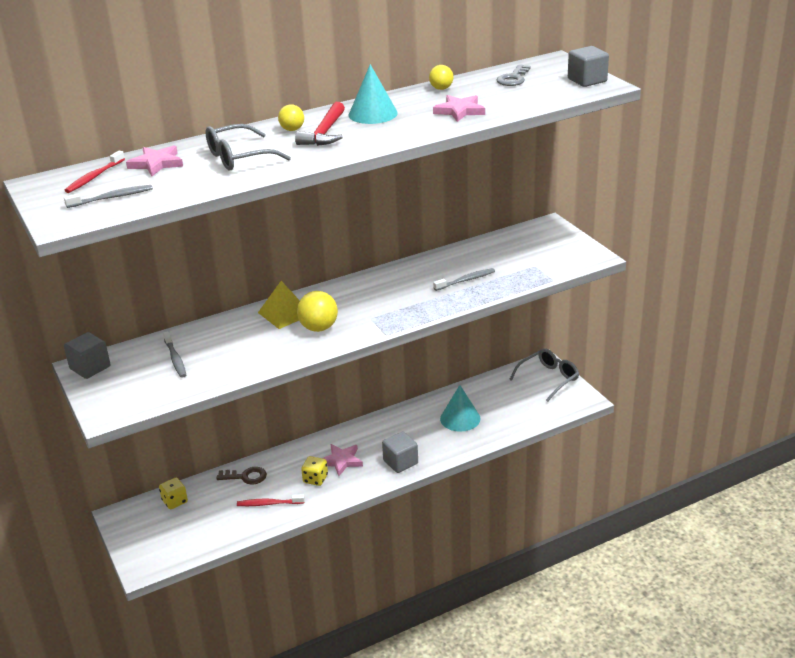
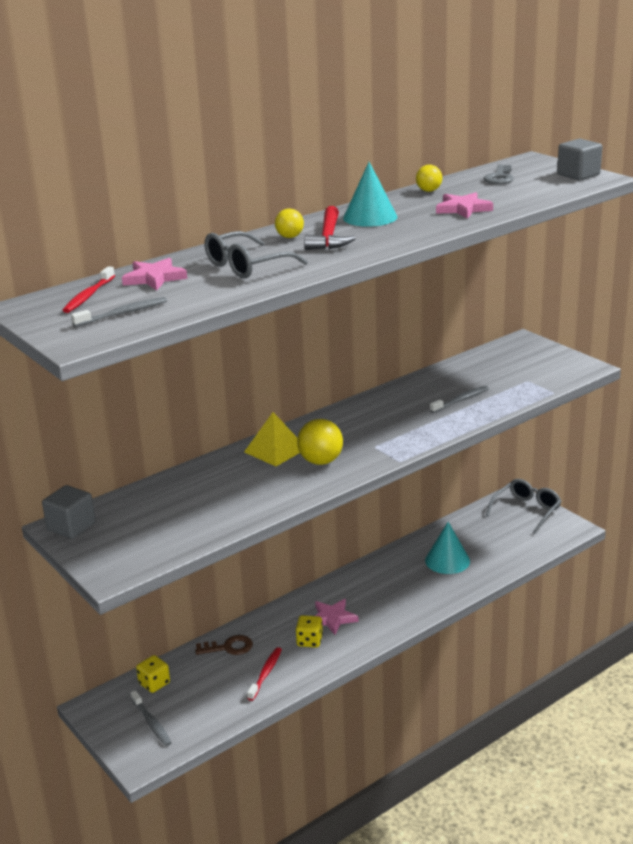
camera: 10 degrees left, 5 degrees down
grey toothbrush [163,331,186,378] -> grey toothbrush moved to [130,690,171,746]
red toothbrush [237,494,305,506] -> red toothbrush turned 120 degrees clockwise [247,647,282,701]
grey cube [382,431,418,473] -> none

